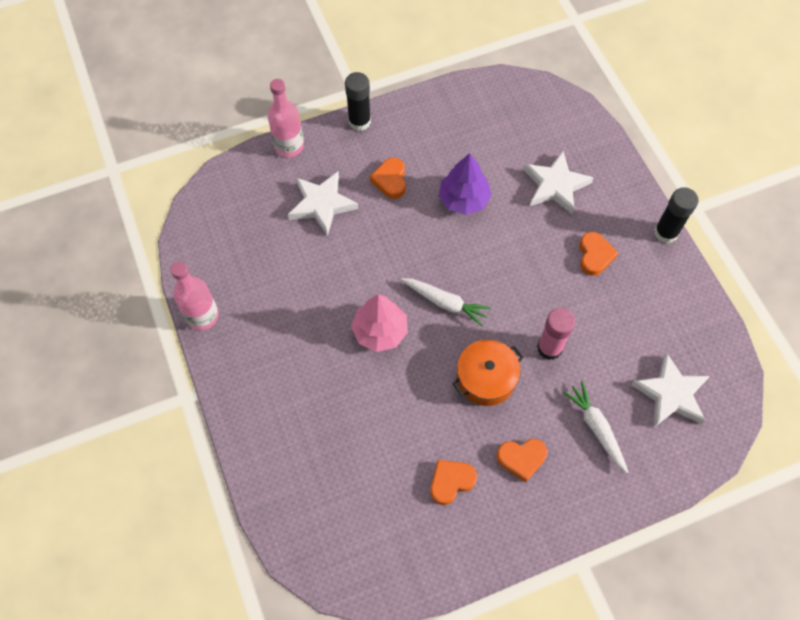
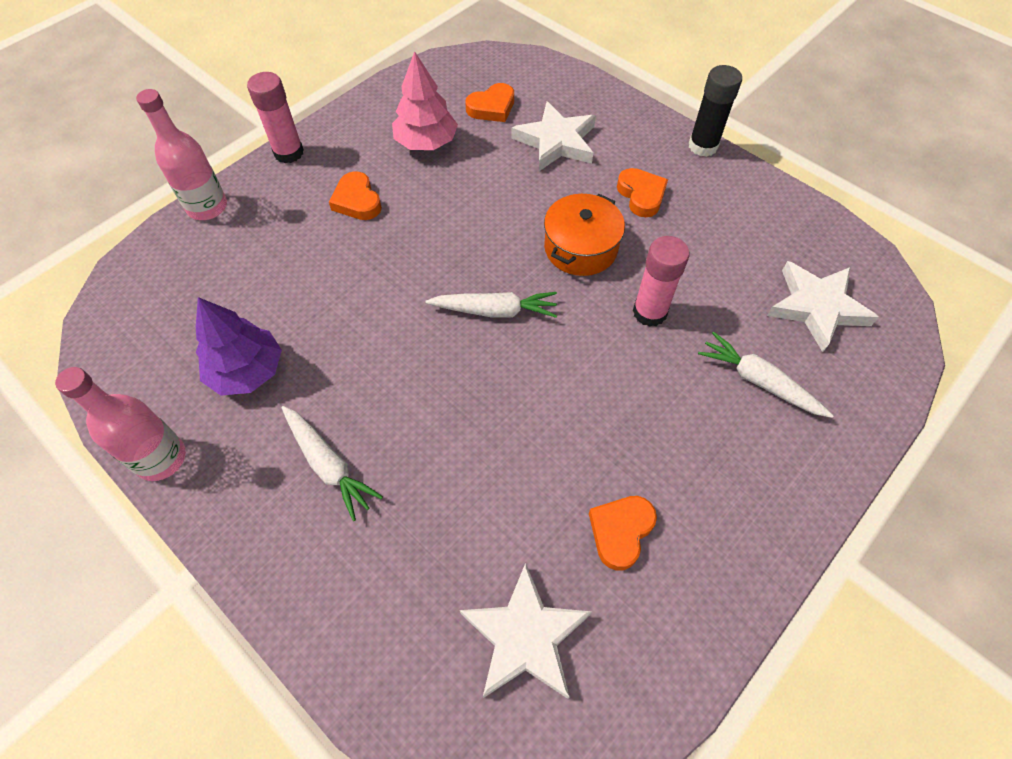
camera: 25 degrees left, 5 degrees down
white star [288,172,358,236] -> white star moved to [460,563,592,699]
black glue stick [345,72,371,131] -> pink glue stick [247,72,304,163]
pink tree [351,294,408,352] -> pink tree moved to [392,51,458,150]
purple tree [439,153,492,215] -> purple tree moved to [196,297,282,396]
orange pot [453,340,524,406] -> orange pot moved to [544,194,625,276]
orange heart [497,439,547,482] -> orange heart moved to [465,83,514,122]
none -> white carrot [281,406,383,521]

